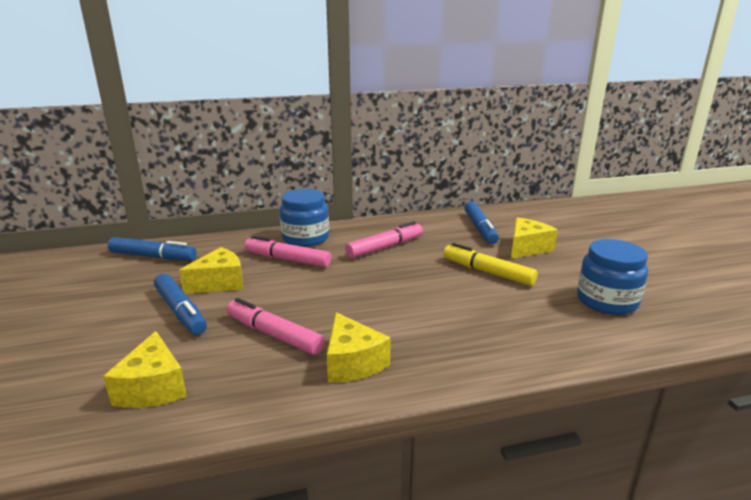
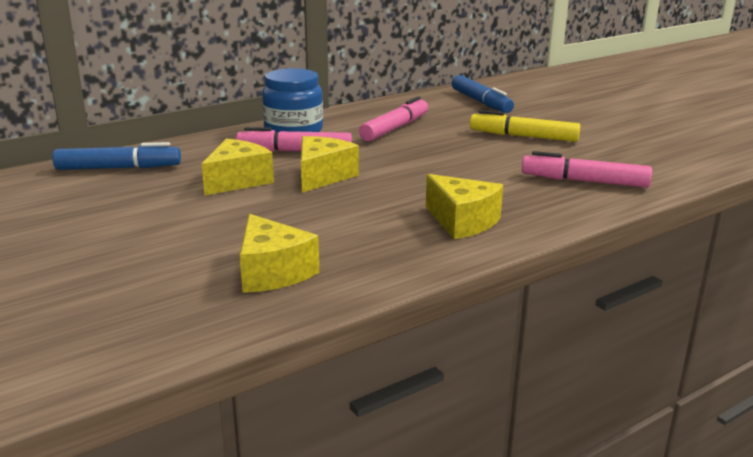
camera: 20 degrees left, 0 degrees up
blue marker [154,274,207,335] -> none
pink marker [227,298,324,355] -> pink marker moved to [522,151,652,188]
yellow cheese [511,217,558,259] -> yellow cheese moved to [301,136,359,193]
blue jar [577,239,648,315] -> none

